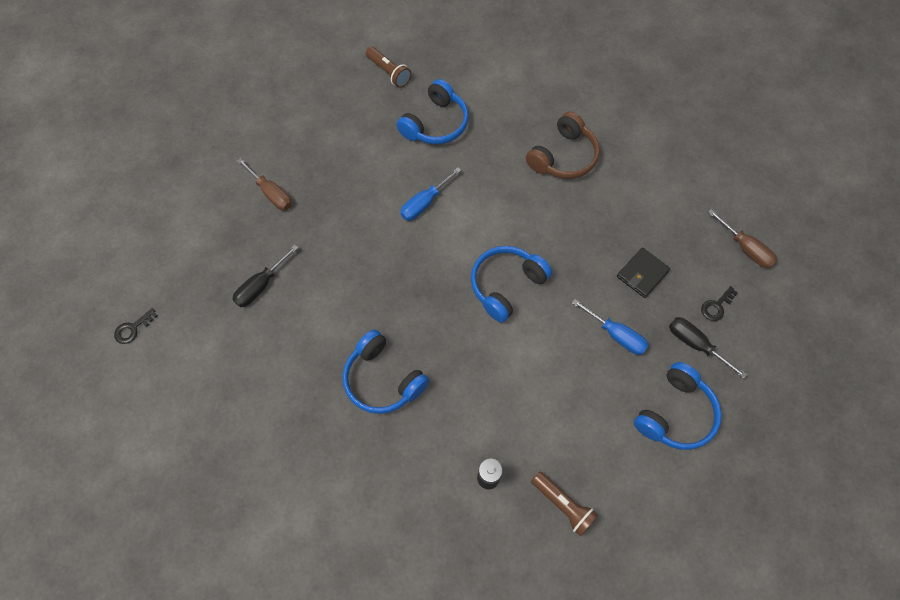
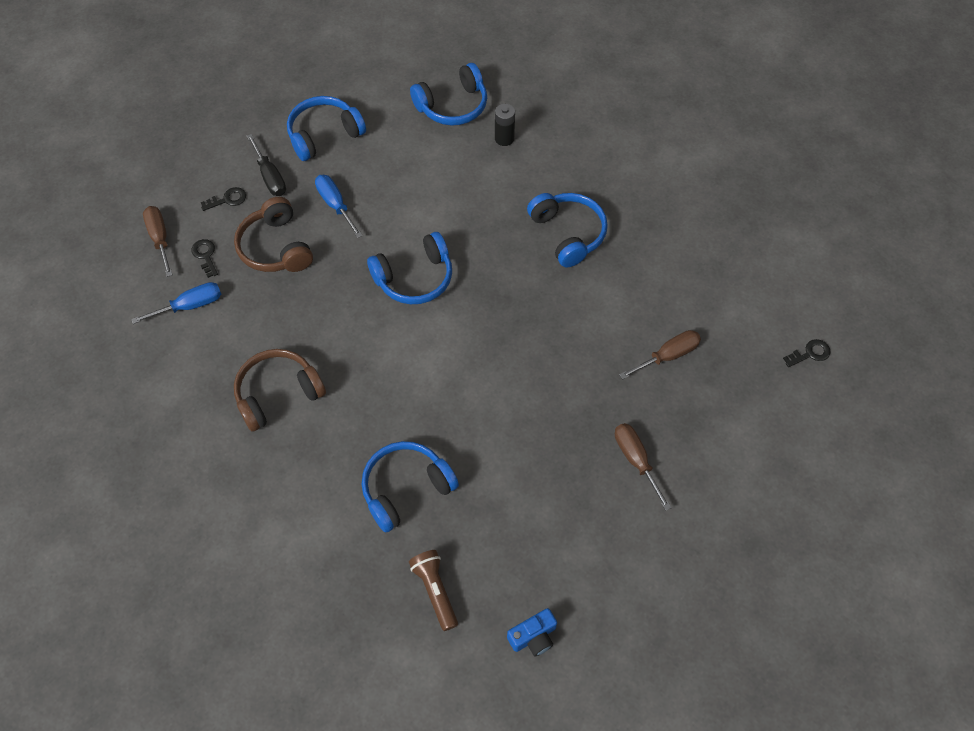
camera: 160 degrees left, 5 degrees down
black screwdriver [232,244,298,307] -> brown screwdriver [619,330,701,379]
blue screwdriver [400,167,461,221] -> blue screwdriver moved to [131,282,221,324]
brown flashlight [531,472,598,537] -> blue headphones [410,63,487,126]
black wallet [617,248,670,298] -> brown headphones [234,197,313,272]
none -> black key [191,239,218,278]
none -> blue camera [507,608,557,656]

